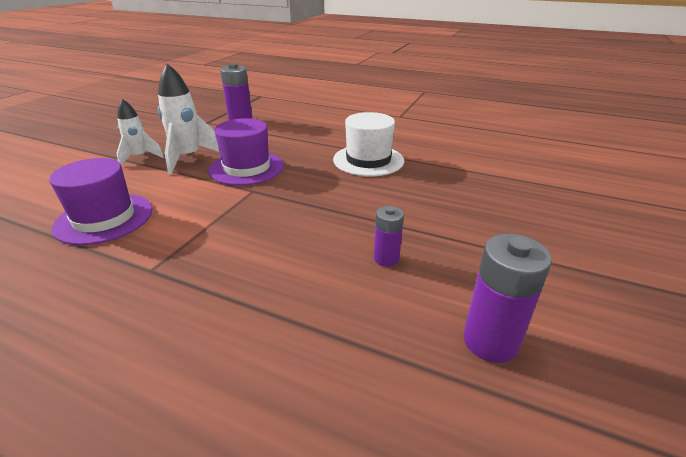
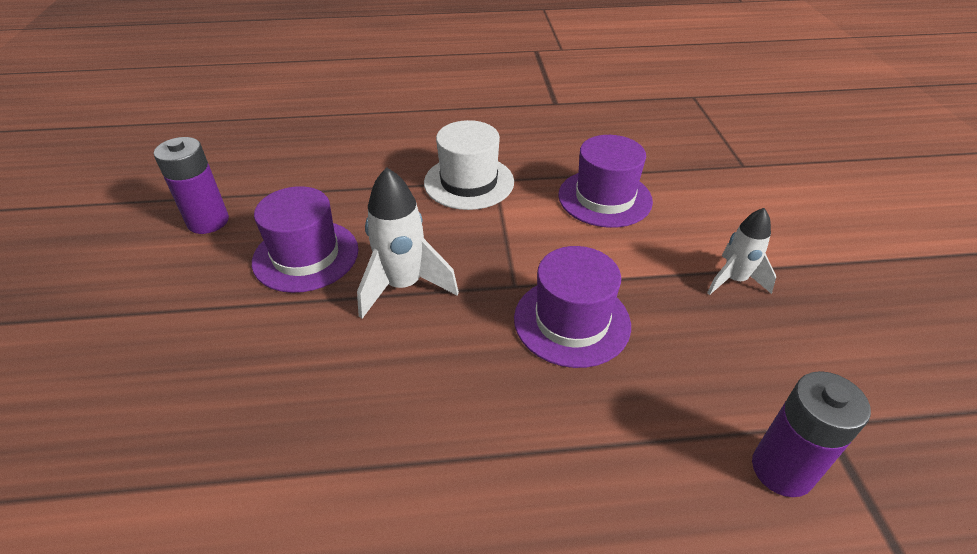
camera: 150 degrees right, 10 degrees up
white rocket [158,64,219,174] -> white rocket moved to [357,167,459,319]
white hat [333,112,404,176] -> white hat moved to [424,120,514,210]
purple battery [374,206,404,267] -> purple hat [252,186,359,293]

